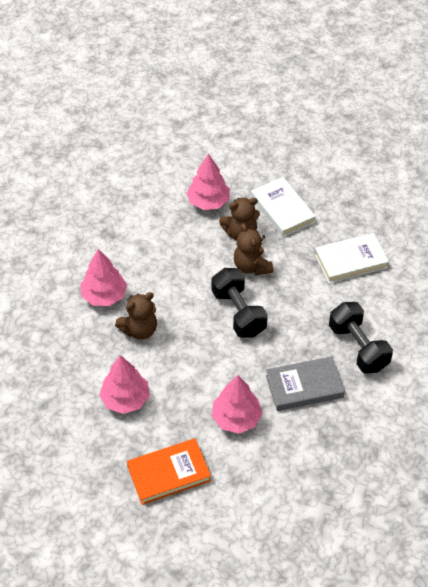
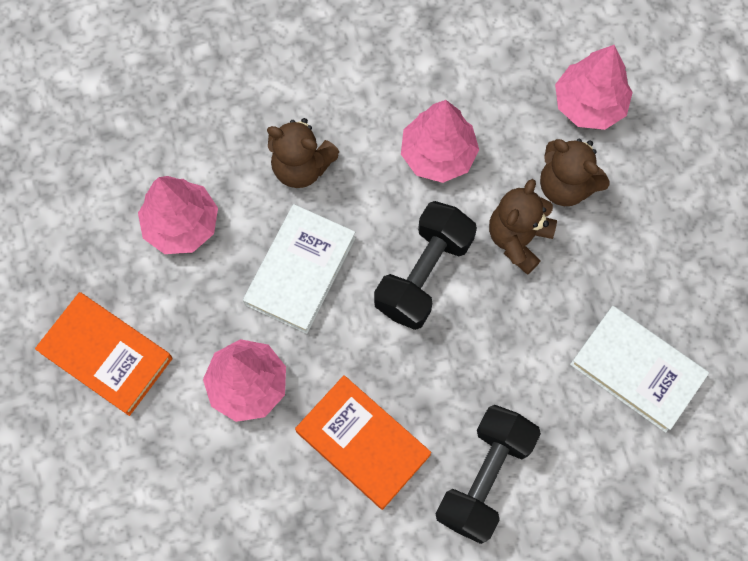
camera: 55 degrees right, 20 degrees up
pink tree [80,249,127,306] -> pink tree moved to [401,100,479,183]
white book [251,177,316,237] -> white book moved to [243,204,356,334]
grey book [266,356,345,411] -> orange book [295,375,431,510]

